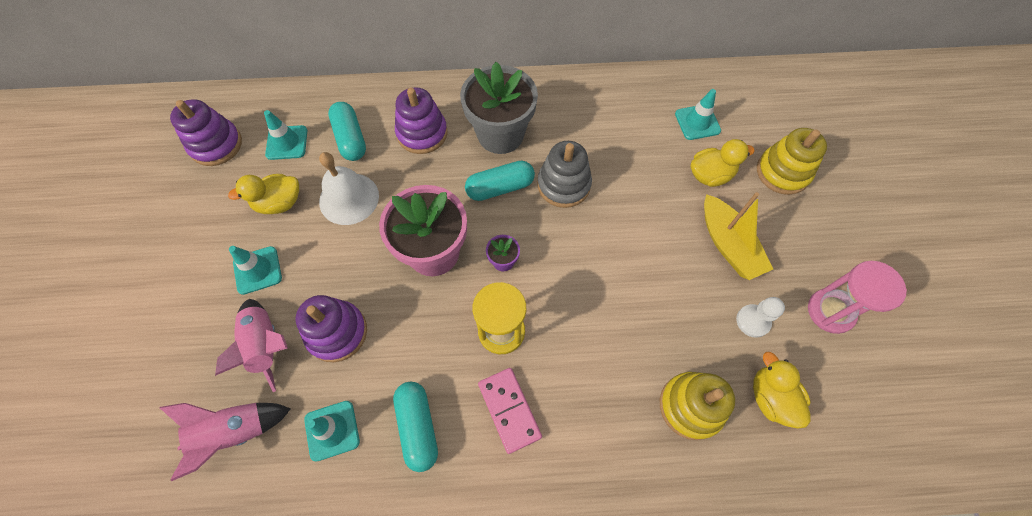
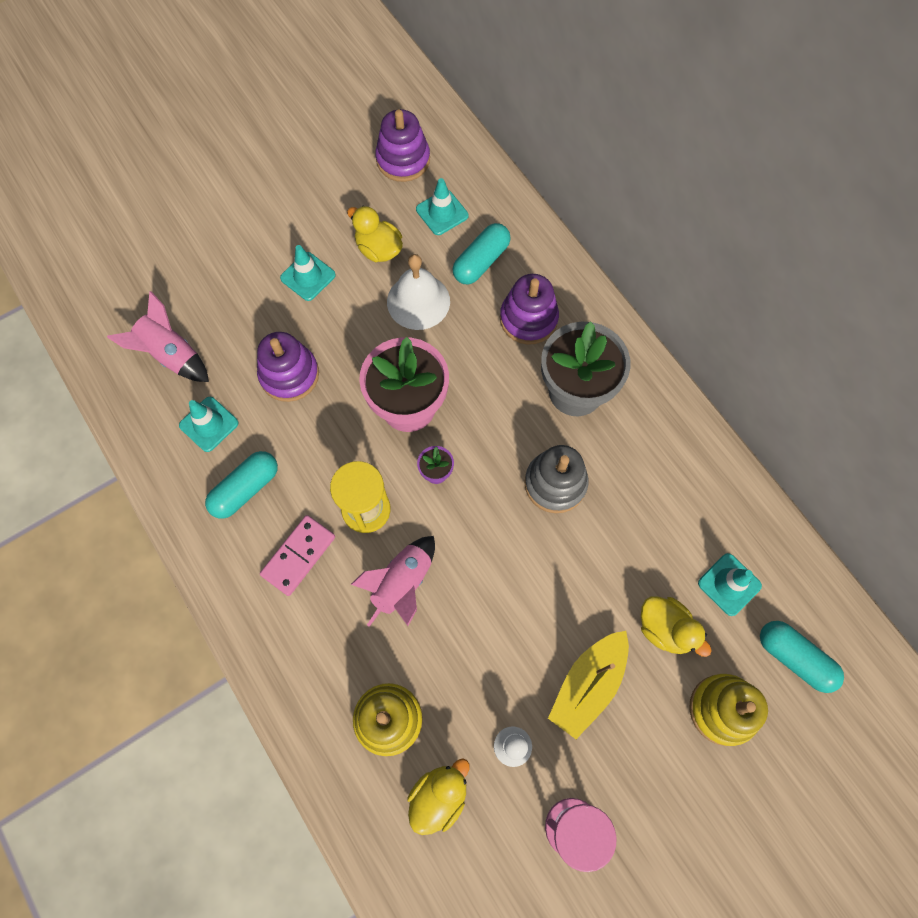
camera: 60 degrees right, 5 degrees up
pink rocket [215,299,288,392] -> pink rocket moved to [351,536,435,627]
turquoise capsule [465,160,535,201] -> turquoise capsule moved to [760,621,844,693]

